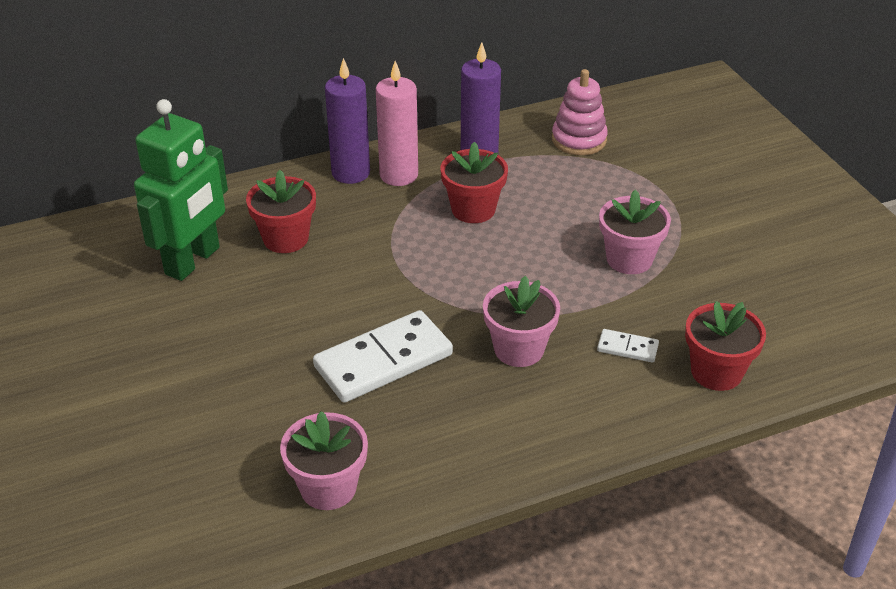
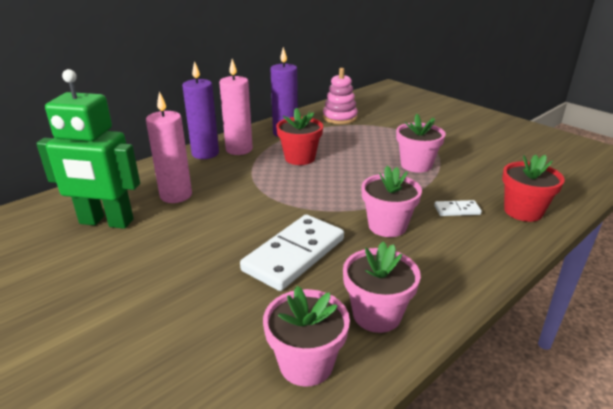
camera: 20 degrees left, 10 degrees down
green robot [134,99,228,281] -> green robot turned 90 degrees clockwise [36,69,140,229]
red flower pot [246,170,316,253] -> pink candle [146,92,192,203]
none -> pink flower pot [343,242,421,333]

